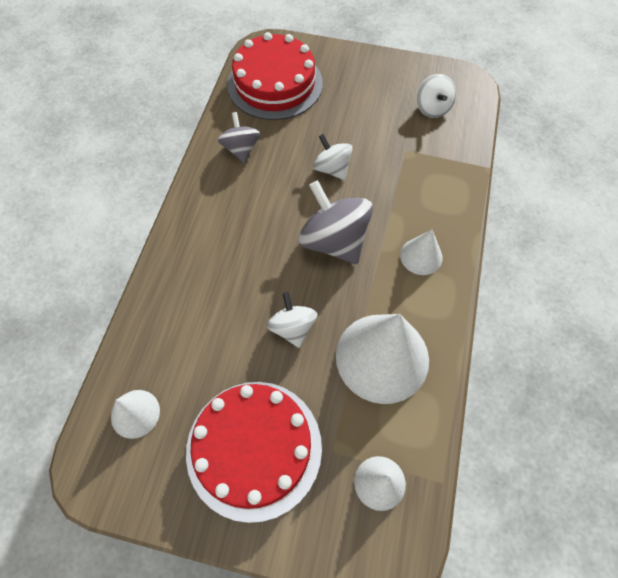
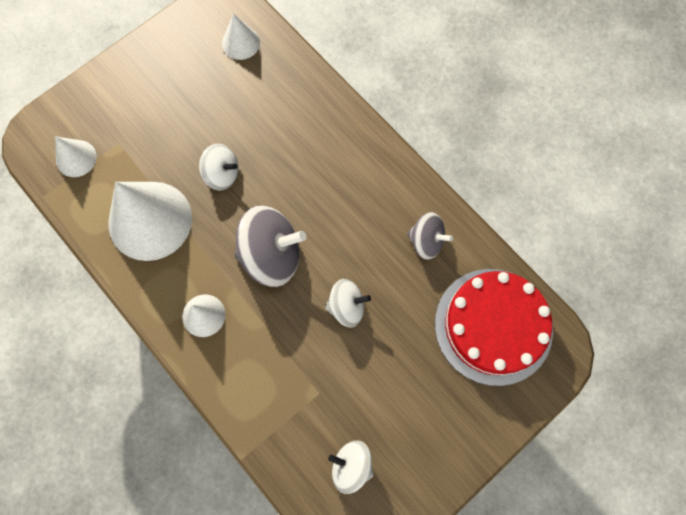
camera: 125 degrees right, 10 degrees up
red cake [186,382,322,523] -> none

